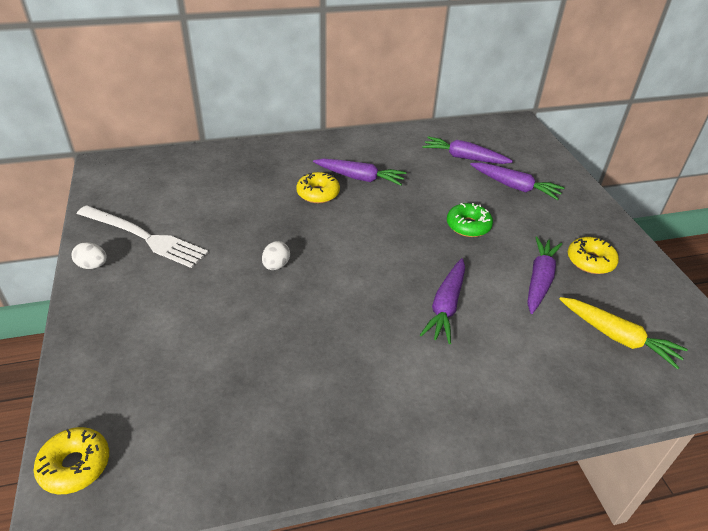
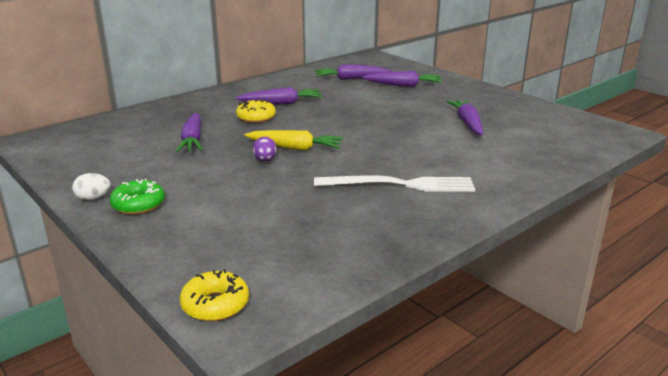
camera: 25 degrees left, 15 degrees down
white fork [77,205,209,268] -> white fork moved to [314,175,475,192]
white egg [262,241,290,270] -> purple egg [253,137,277,162]
purple carrot [420,258,465,344] -> purple carrot moved to [176,113,202,152]
green donut [447,203,493,237] -> green donut moved to [110,179,165,215]
yellow carrot [560,297,688,370] -> yellow carrot moved to [244,130,343,150]
yellow donut [568,237,619,274] -> none

